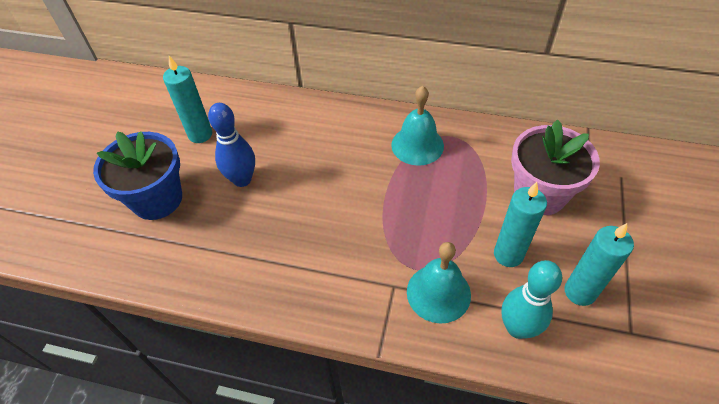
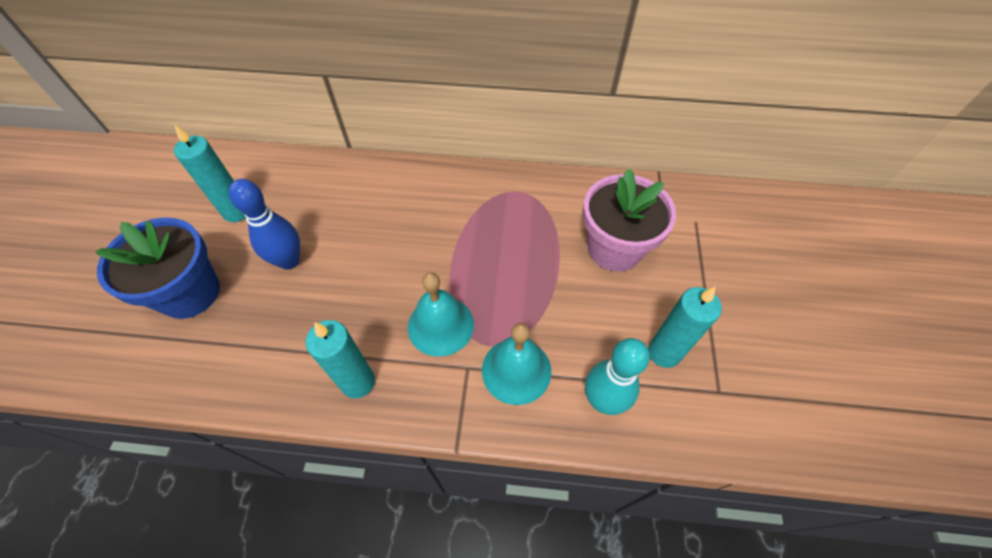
camera: 10 degrees left, 5 degrees up
turquoise bell [391,86,444,166] -> turquoise bell moved to [408,272,474,357]
turquoise candle [494,182,547,267] -> turquoise candle moved to [305,320,375,399]

